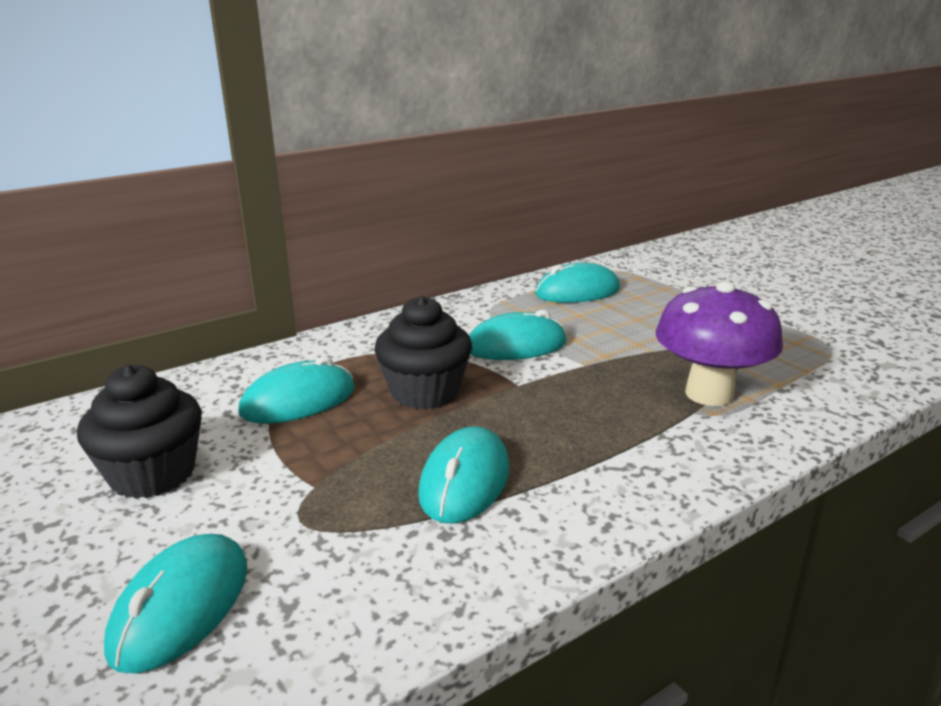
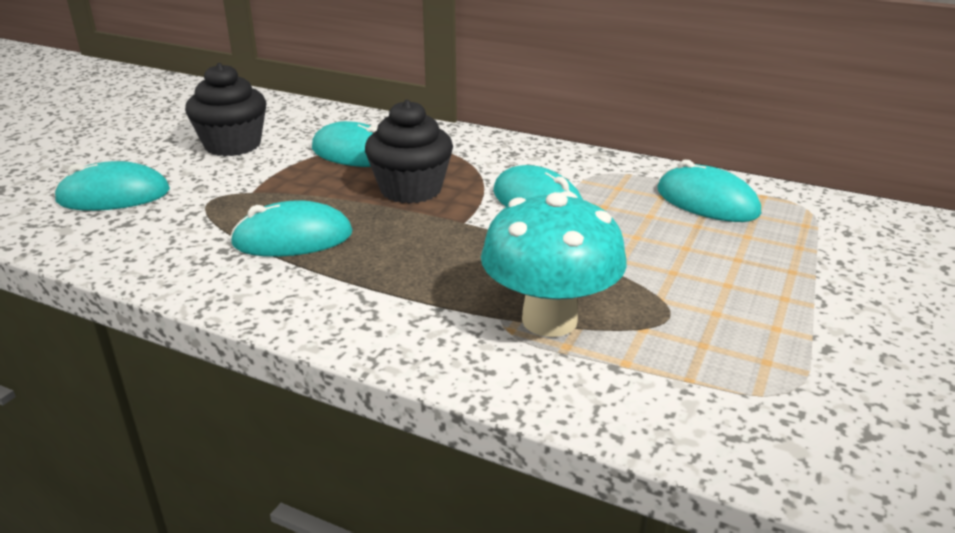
camera: 60 degrees right, 5 degrees up
purple mushroom [656,281,783,406] -> turquoise mushroom [481,191,627,337]

